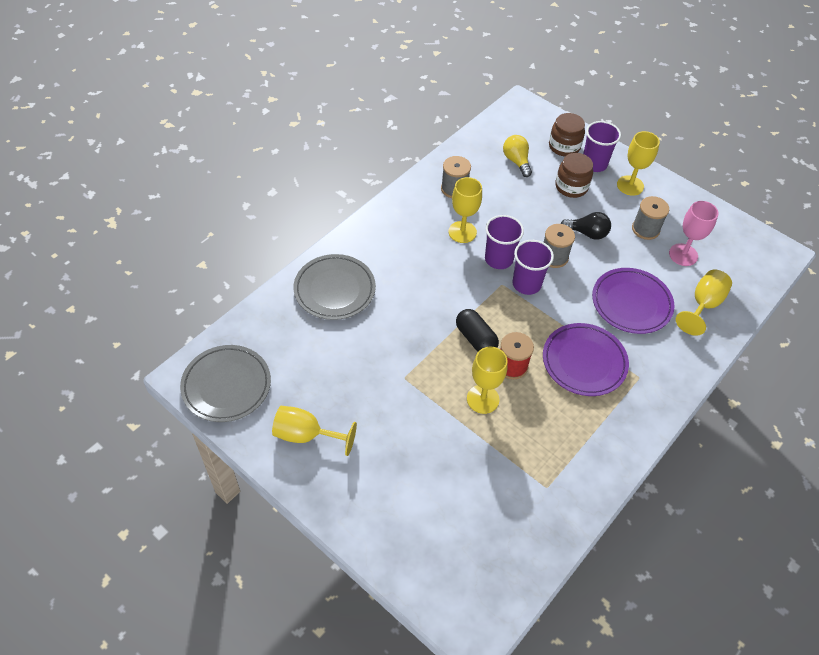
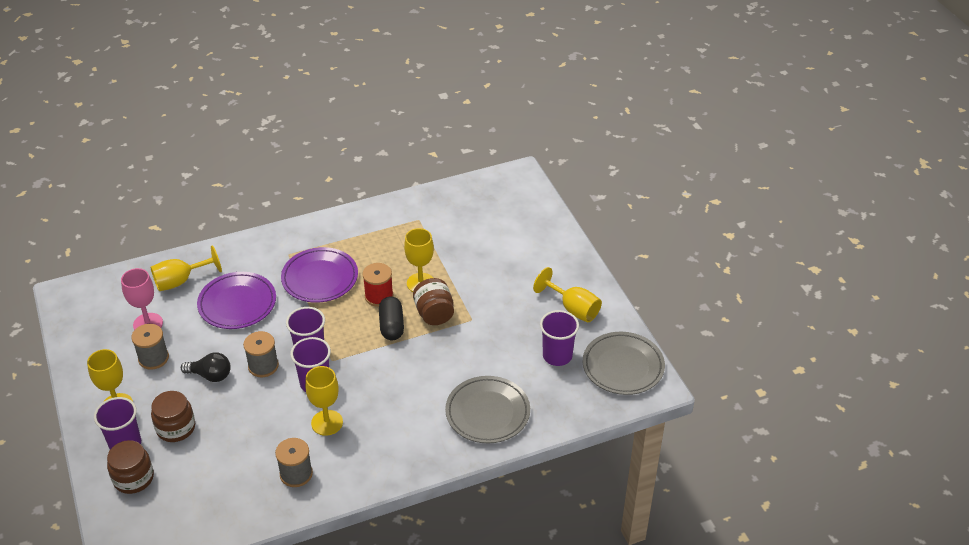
camera: 150 degrees left, 10 degrees down
yellow light bulb [503,135,532,177] -> none
black light bulb [561,212,611,240] -> black light bulb turned 150 degrees clockwise [181,352,231,382]
none -> brown jar [413,278,454,325]
none -> purple cup [540,310,579,366]

